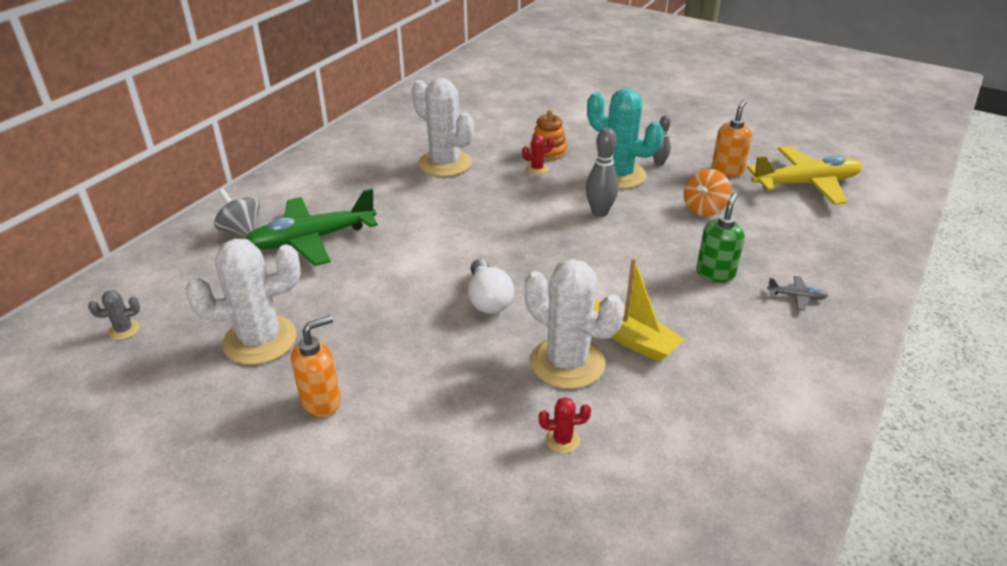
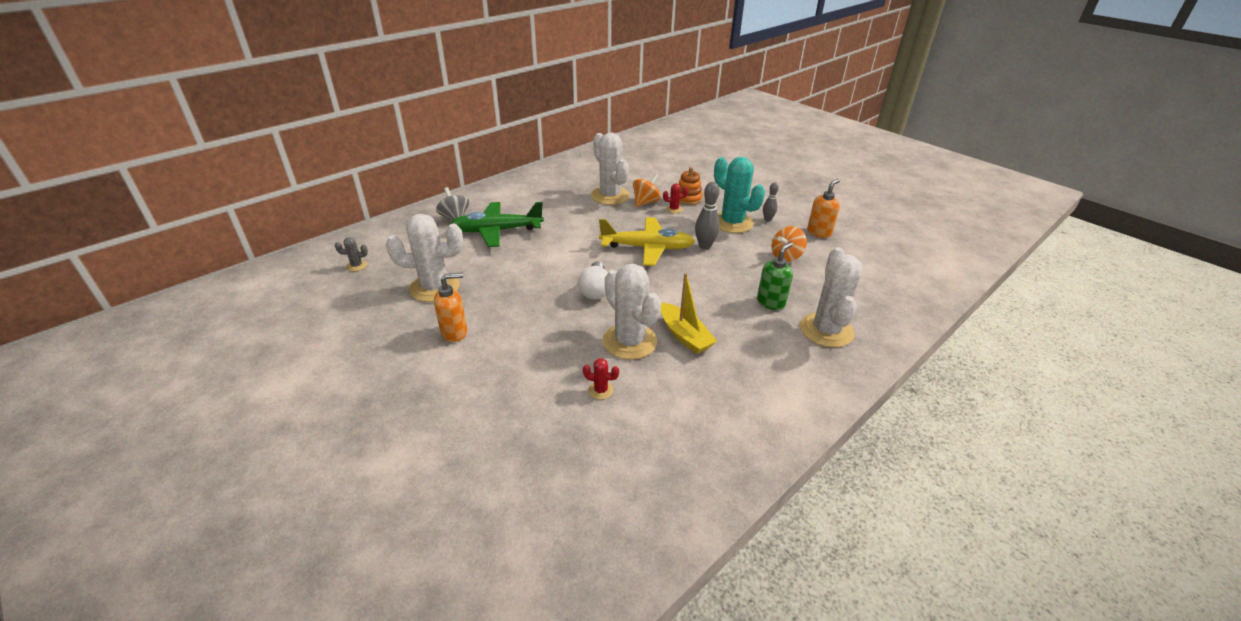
camera: 15 degrees right, 0 degrees up
yellow plane [747,146,862,205] -> yellow plane moved to [599,217,695,266]
grey plane [767,276,828,311] -> white cactus [800,247,863,348]
none -> orange spinning top [633,174,661,207]

